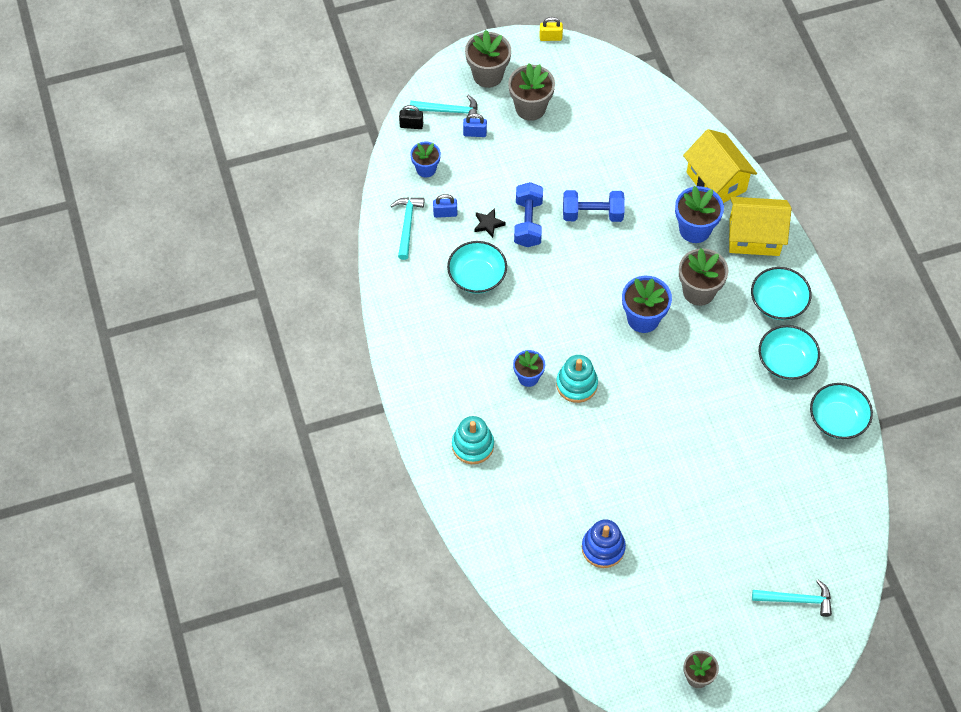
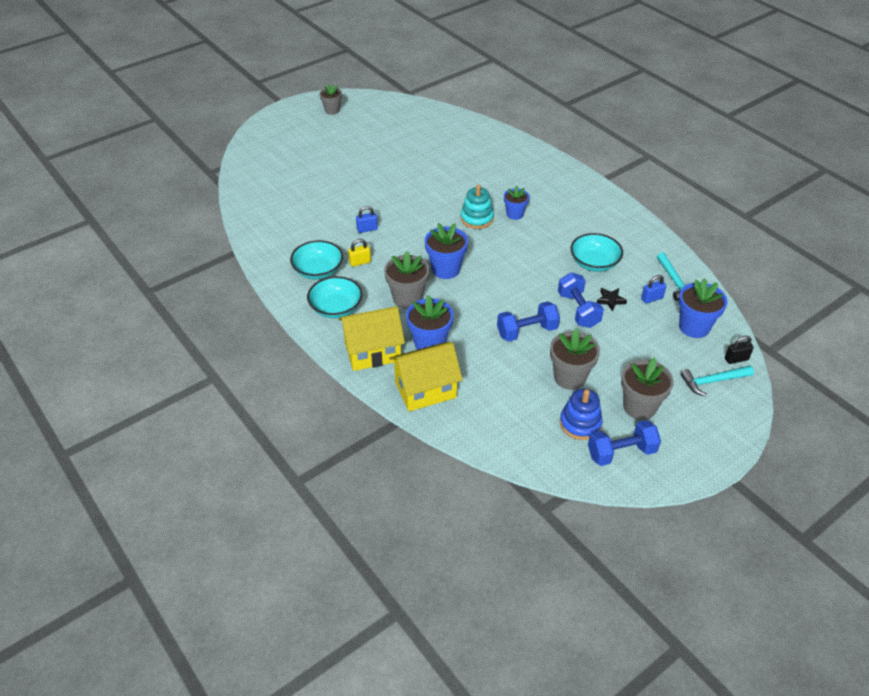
camera: 160 degrees right, 15 degrees down
blue flower pot [410,142,441,177] -> blue flower pot [678,278,727,338], size x1.56
turquoise stacking toy [452,416,494,464] -> none
blue padlock [463,113,487,137] -> blue padlock moved to [356,206,378,233]
grey flower pot [465,30,511,88] -> grey flower pot moved to [550,329,600,390]
yellow padlock [540,17,563,41] -> yellow padlock moved to [348,239,371,267]
blue stacking toy [582,519,626,568] -> blue stacking toy moved to [560,388,603,440]
yellow house [683,129,757,203] -> yellow house turned 60 degrees counterclockwise [389,342,463,411]
turquoise hammer [752,580,832,617] -> none
turquoise bowl [810,383,873,439] -> none
none -> blue dumbbell [588,420,661,466]

